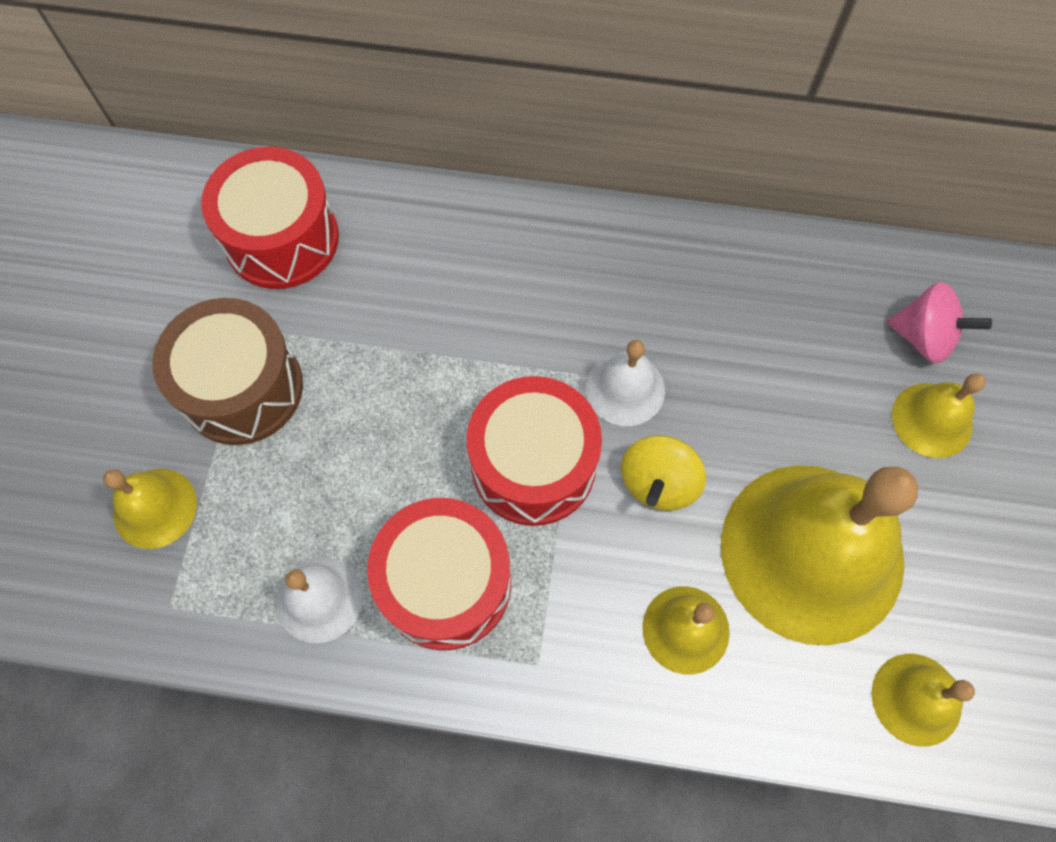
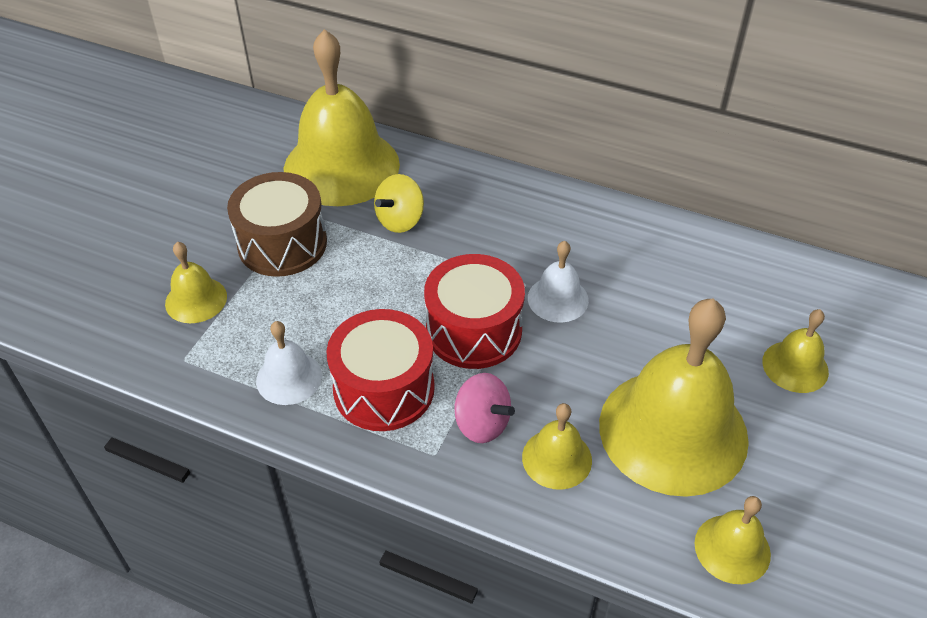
camera: 15 degrees right, 20 degrees down
red drum [201,147,339,289] -> yellow bell [284,29,400,206]
yellow spinning top [621,435,706,511] -> yellow spinning top moved to [374,174,424,233]
pink spinning top [887,282,992,363] -> pink spinning top moved to [454,373,515,443]

